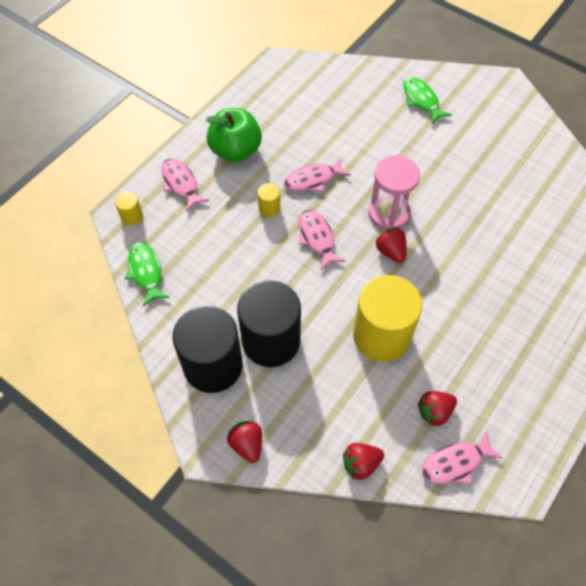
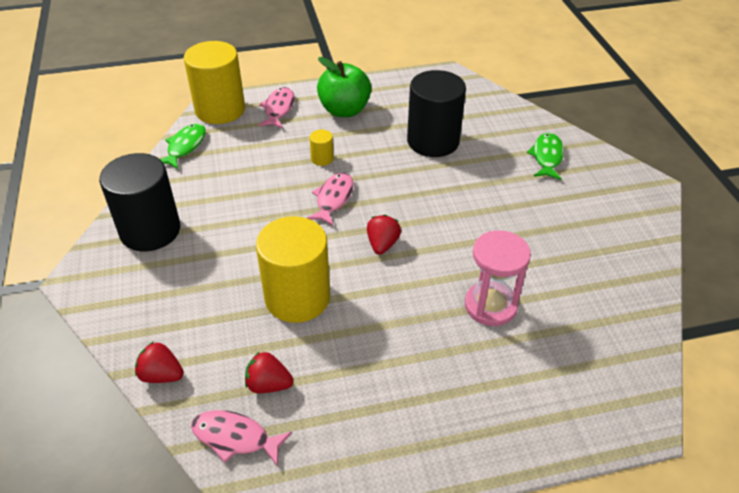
camera: 40 degrees right, 15 degrees down
yellow cylinder [115,192,143,226] -> yellow cylinder [184,41,245,124], size x2.40
red strawberry [227,421,262,463] -> none
black cylinder [237,280,301,367] -> black cylinder moved to [407,70,466,157]
pink fish [284,158,351,192] -> none
pink hourglass [368,155,420,230] -> pink hourglass moved to [465,230,531,326]

